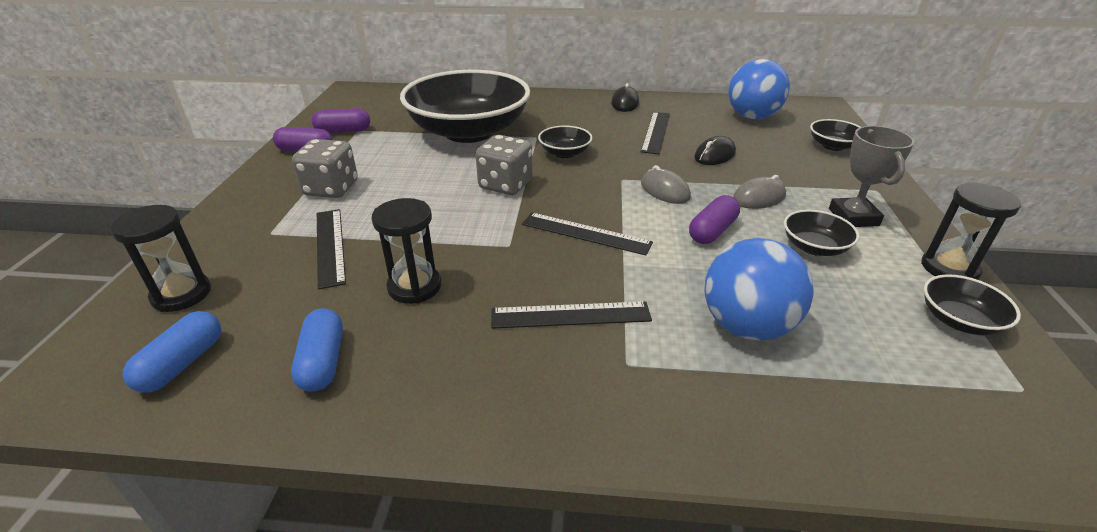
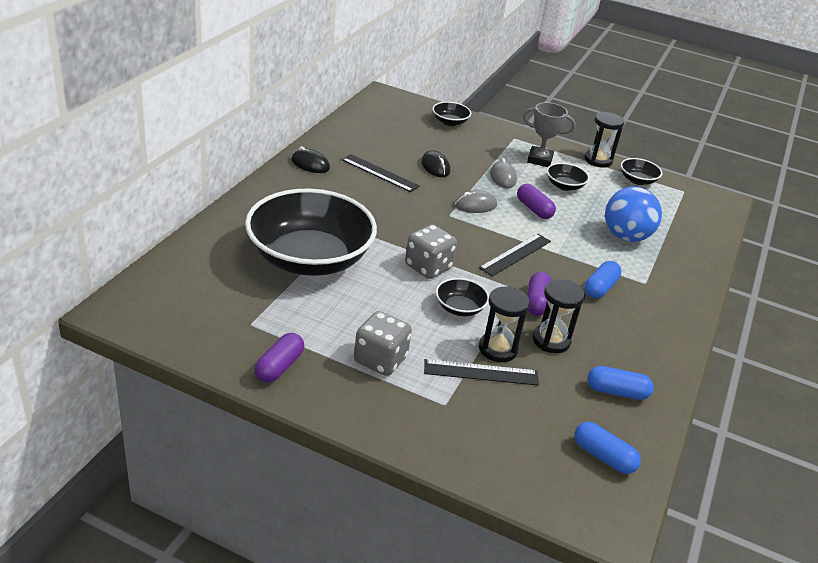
camera: 75 degrees left, 0 degrees up
black hourglass [110,205,211,312] -> black hourglass moved to [479,286,530,362]
purple capsule [312,108,370,133] -> purple capsule moved to [527,272,552,316]
black ruler [491,301,652,329] -> blue capsule [585,261,621,298]
black bowl [538,125,592,158] -> black bowl moved to [436,278,489,316]
blue ball [728,59,790,119] -> none

